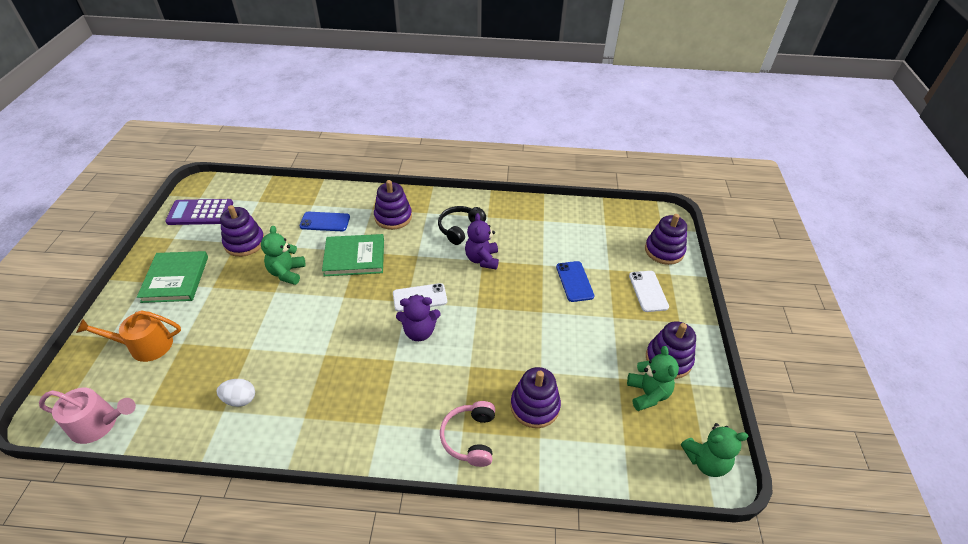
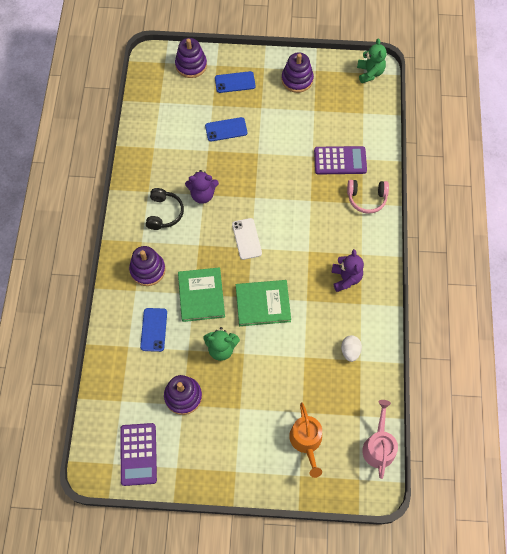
camera: 90 degrees left, 20 degrees up
green book [137,251,208,303] -> green book moved to [236,280,291,326]
purple teddy bear [396,295,440,341] -> purple teddy bear moved to [331,249,364,292]
black headphones [438,206,486,245] -> black headphones turned 120 degrees counterclockwise [146,188,184,230]
purple stacking toy [511,367,561,428] -> purple calculator [314,146,367,174]
green teddy bear [627,346,679,411] -> none
white phone [629,271,669,312] -> blue phone [215,71,256,93]

